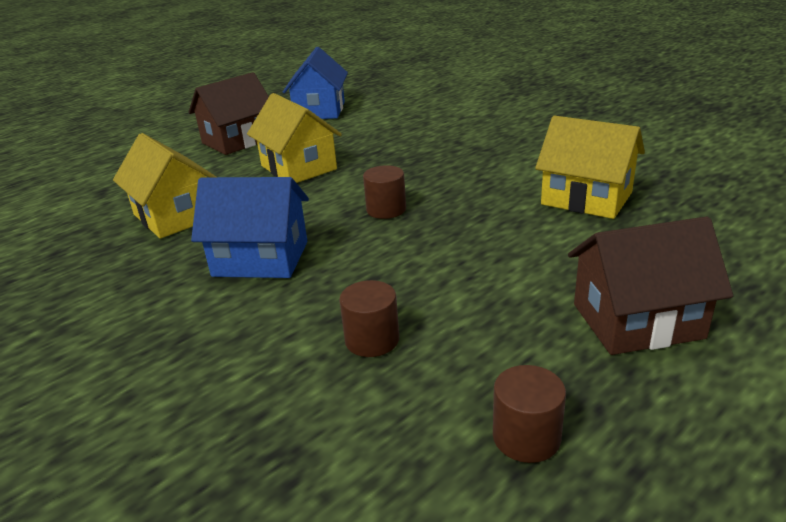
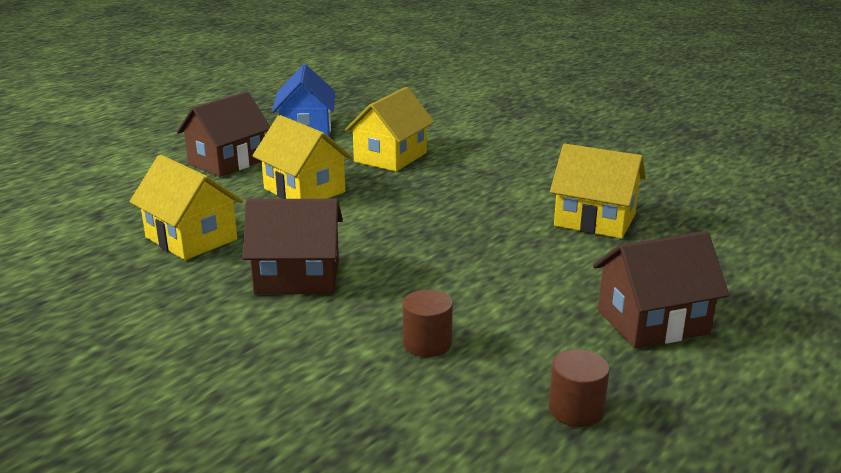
camera: 10 degrees left, 5 degrees down
blue house [191,177,309,278] -> brown house [242,199,343,295]
brown cylinder [363,165,406,219] -> none
none -> yellow house [345,87,434,172]

